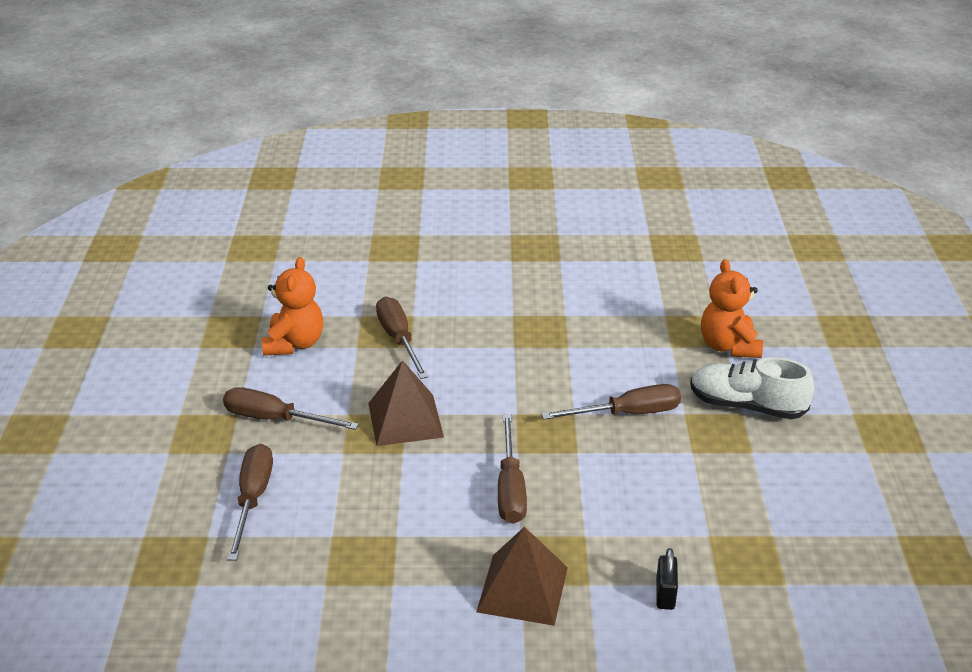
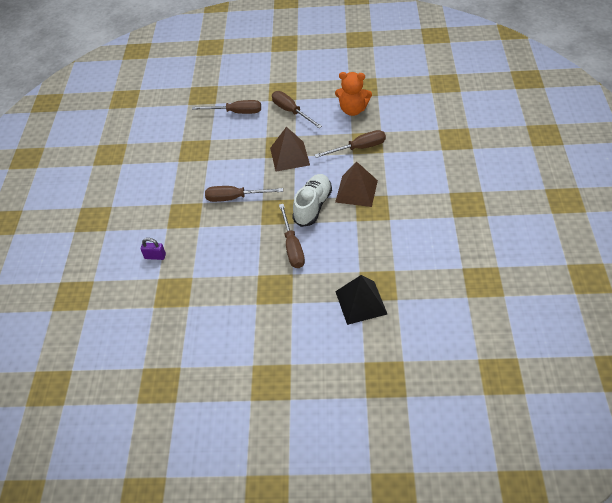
camera: 95 degrees right, 15 degrees up
brown screwdriver [223,387,359,430] -> brown screwdriver turned 60 degrees counterclockwise [272,91,322,128]
brown pyramid [476,527,568,626] -> brown pyramid moved to [335,161,378,207]
black padlock [656,548,678,610] -> purple padlock [141,238,166,260]
white shoe [690,357,814,419] -> white shoe moved to [292,174,332,227]
orange teddy bear [701,259,763,358] -> black pyramid [335,275,387,325]

